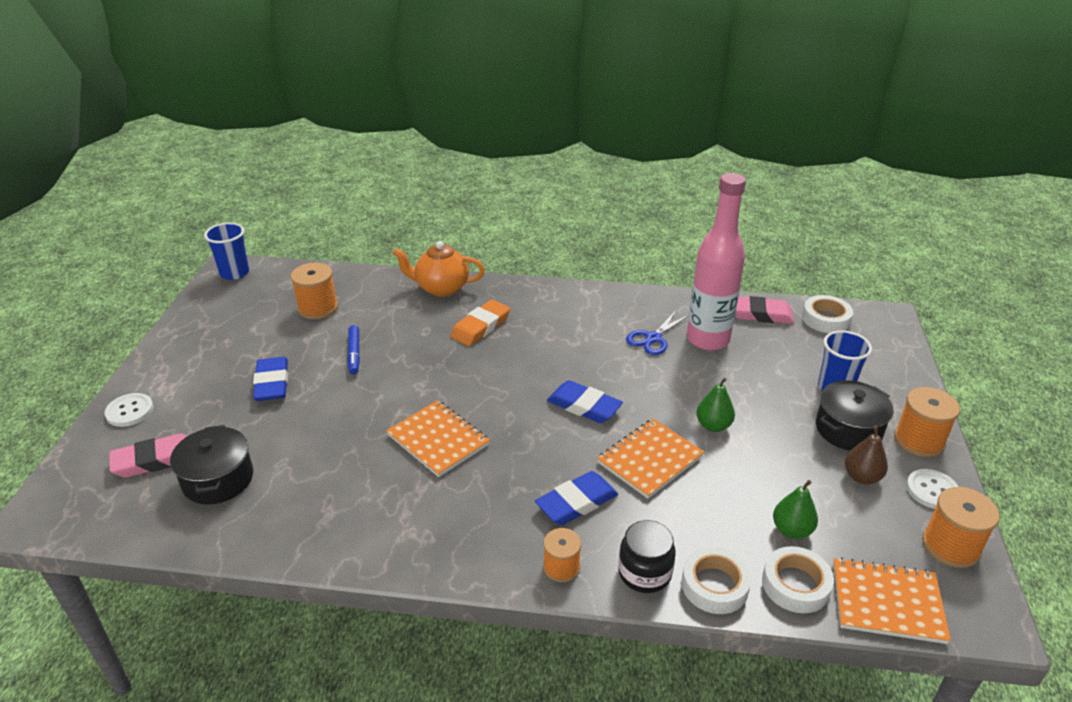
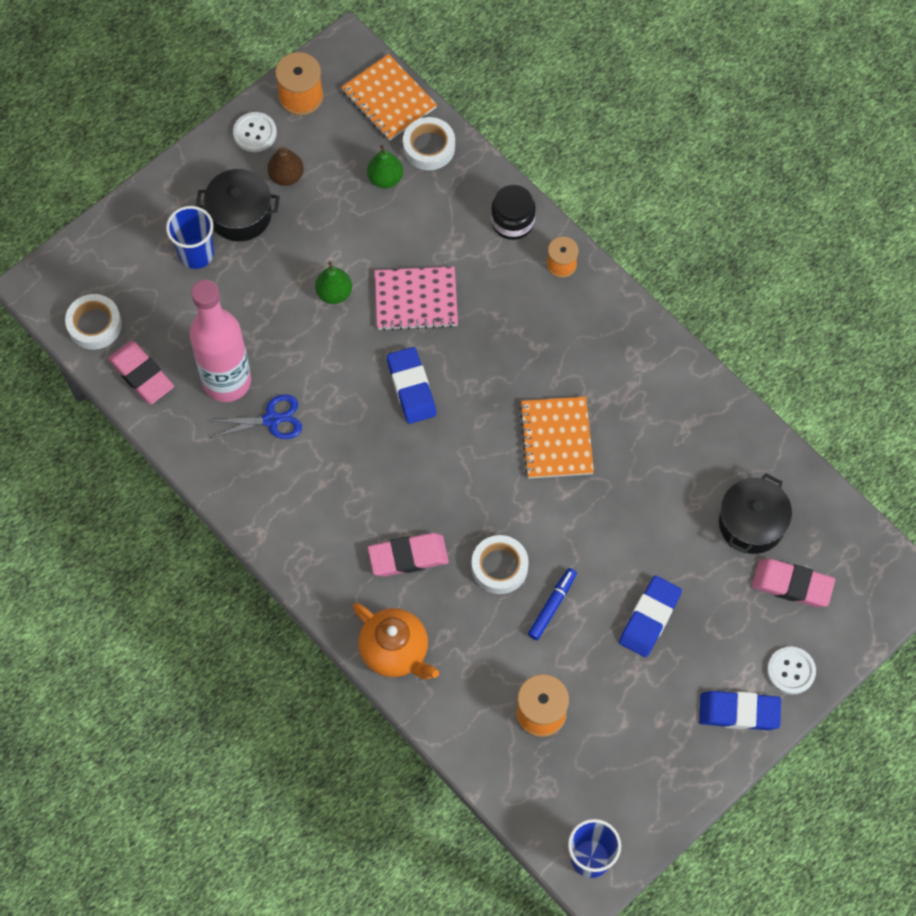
camera: 140 degrees left, 30 degrees up
orange eraser [450,300,510,346] -> pink eraser [368,533,449,577]
blue eraser [535,471,618,525] -> blue eraser moved to [699,691,781,730]
orange notebook [597,419,704,499] -> pink notebook [375,266,458,331]
white tape [681,547,751,614] -> white tape moved to [471,535,529,594]
orange spool [894,387,960,457] -> none

